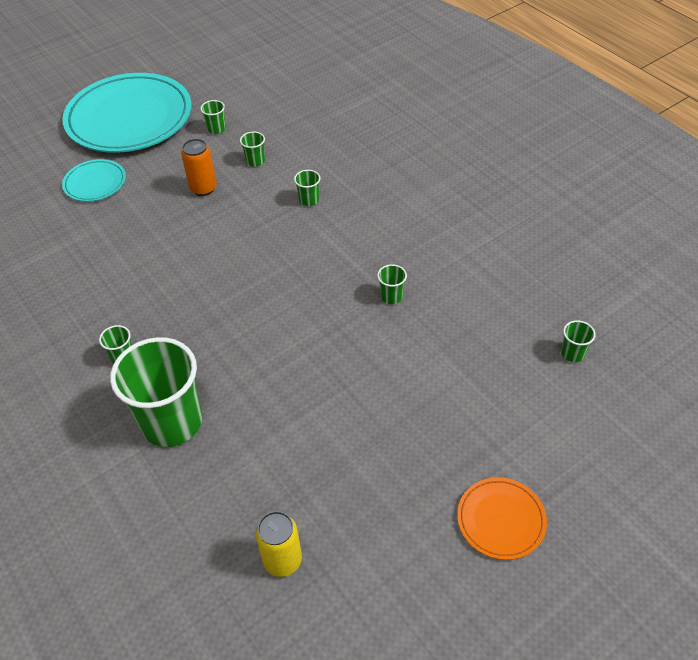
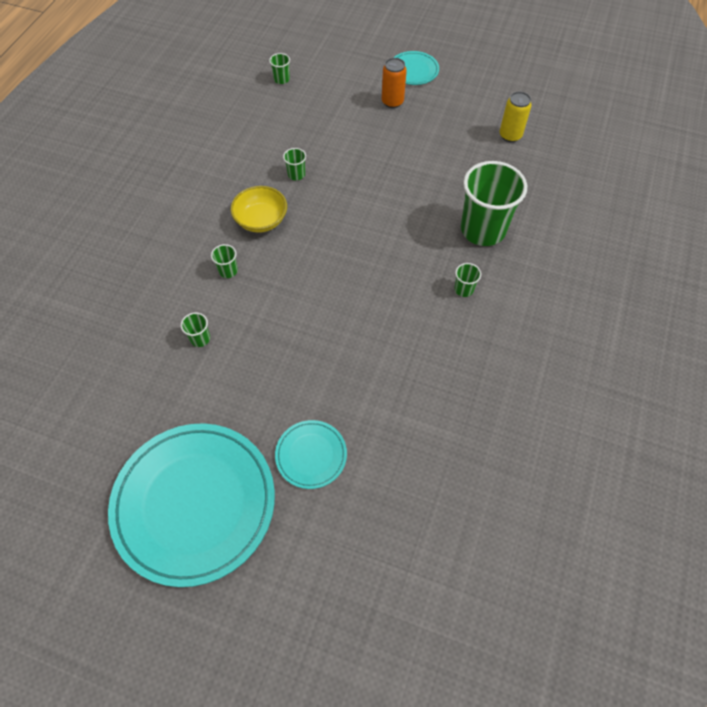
camera: 125 degrees left, 10 degrees up
orange can [181,139,217,196] -> orange can moved to [382,58,407,108]
green cup [201,100,226,134] -> none
orange plate [457,477,547,560] -> turquoise plate [394,51,439,85]
none -> yellow bowl [231,186,287,233]

